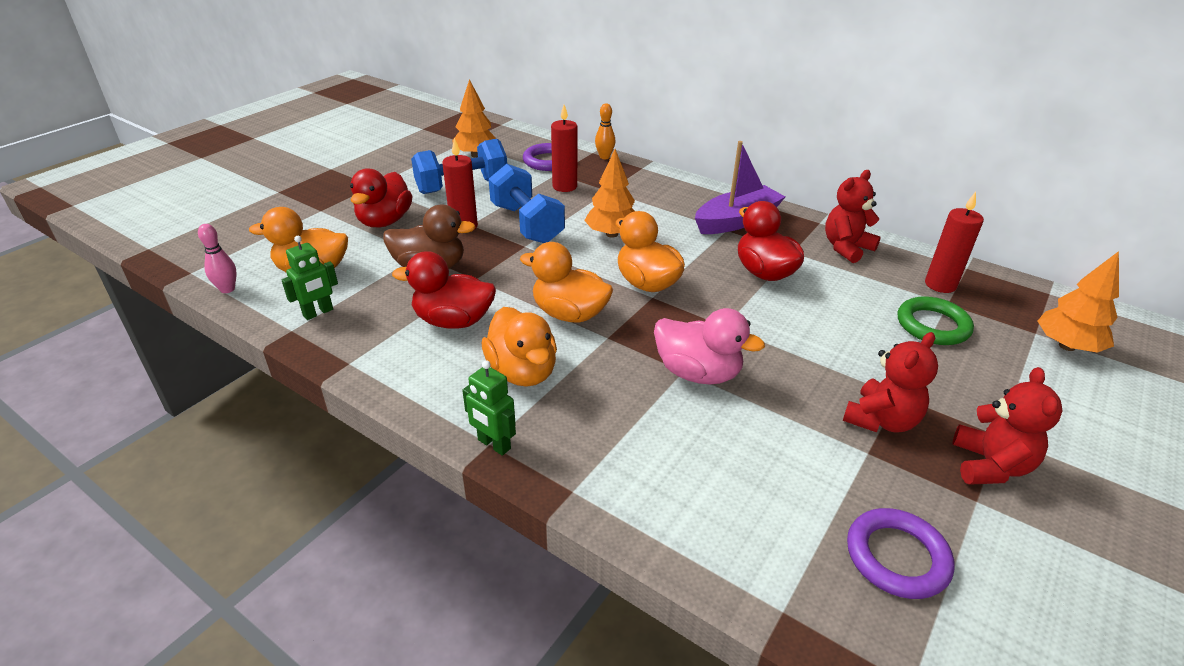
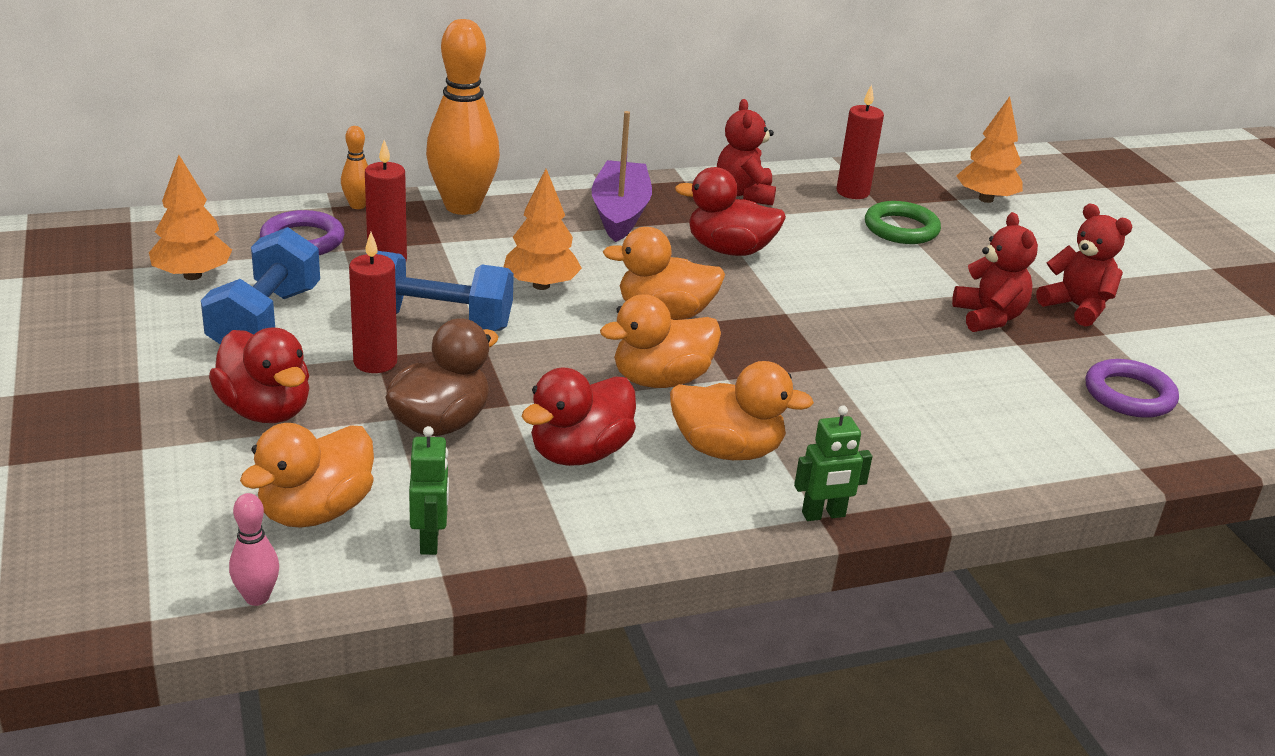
camera: 55 degrees left, 5 degrees down
pink duck [654,308,765,384] -> none
none -> orange bowling pin [426,19,500,215]

